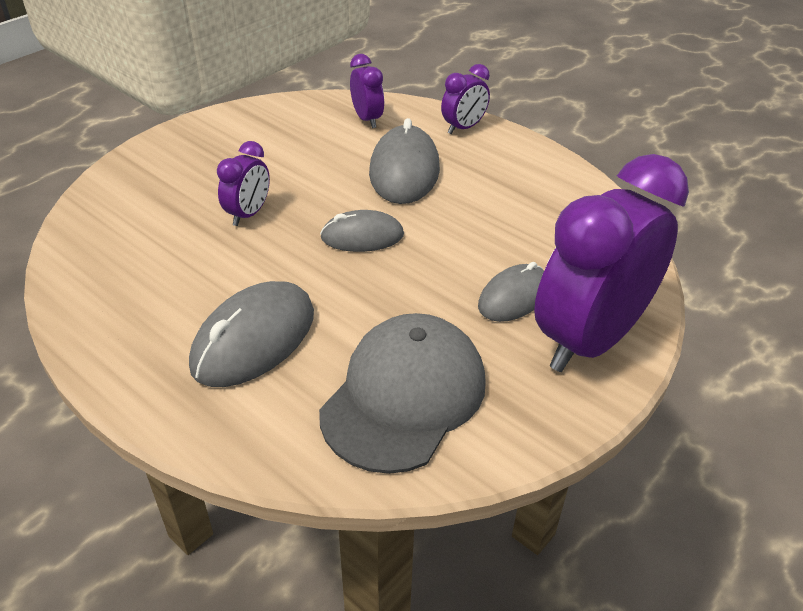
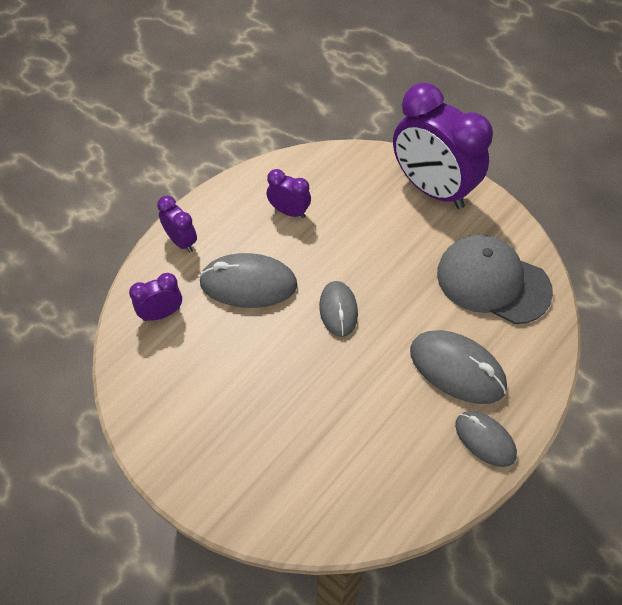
camera: 90 degrees left, 15 degrees up
purple clock [217,141,270,226] -> purple clock moved to [267,169,311,218]
grey mouse [478,262,544,322] -> grey mouse moved to [455,411,517,467]

